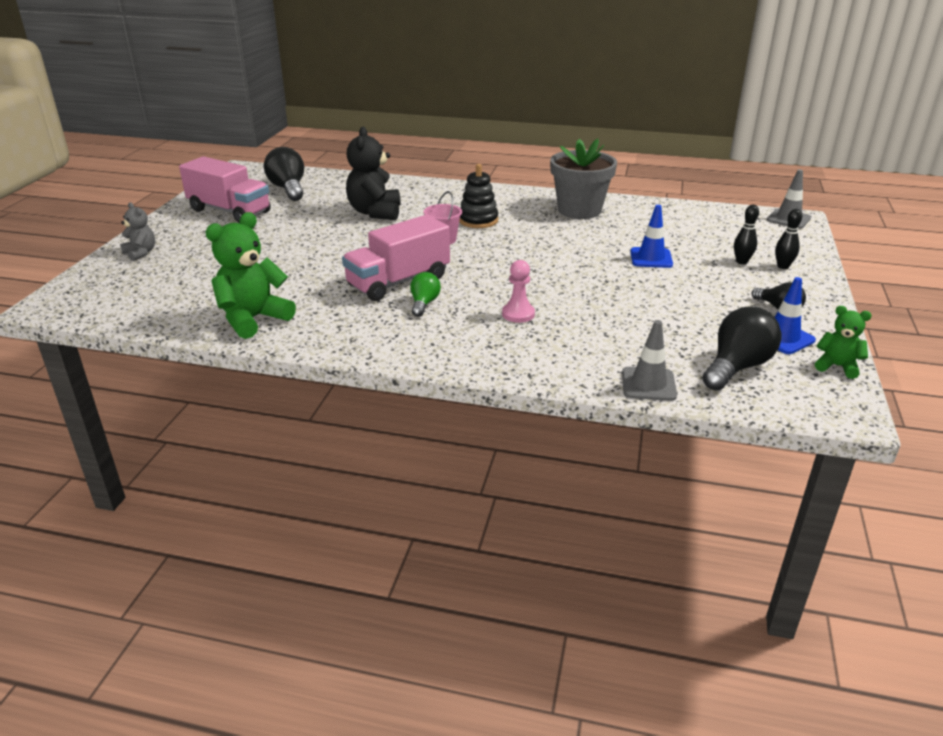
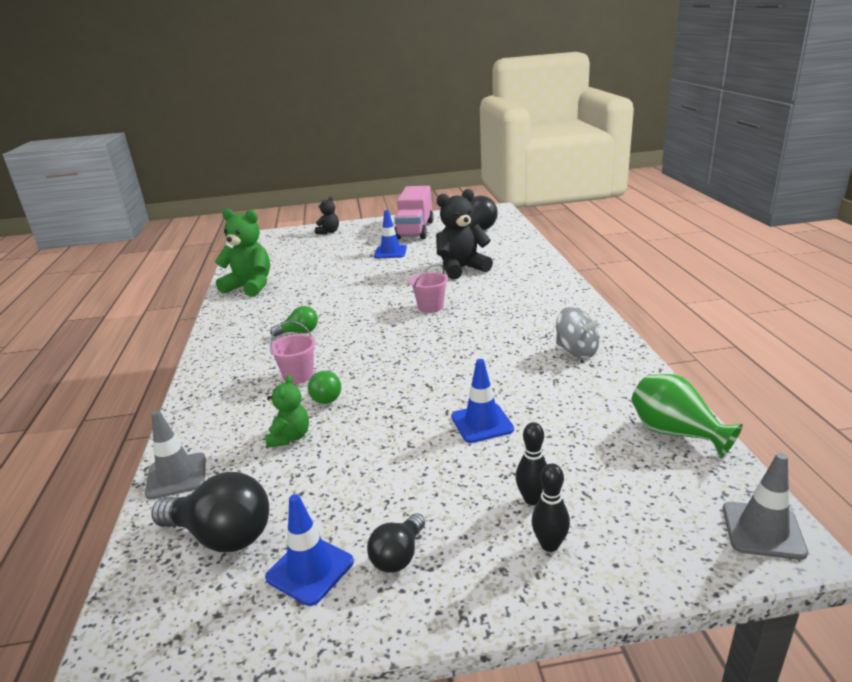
camera: 70 degrees right, 5 degrees down
grey teddy bear [120,202,155,261] -> black teddy bear [315,196,339,234]
pink truck [342,215,450,301] -> none
black stacking toy [459,164,498,228] -> none
pink pawn [502,260,535,323] -> pink bucket [269,321,316,384]
grey flower pot [550,139,617,219] -> grey spinning top [556,307,602,359]
green teddy bear [815,306,872,379] -> green teddy bear moved to [265,375,309,448]
none -> green light bulb [308,370,341,404]
none -> blue traffic cone [374,210,407,258]
none -> green vase [631,374,743,458]

